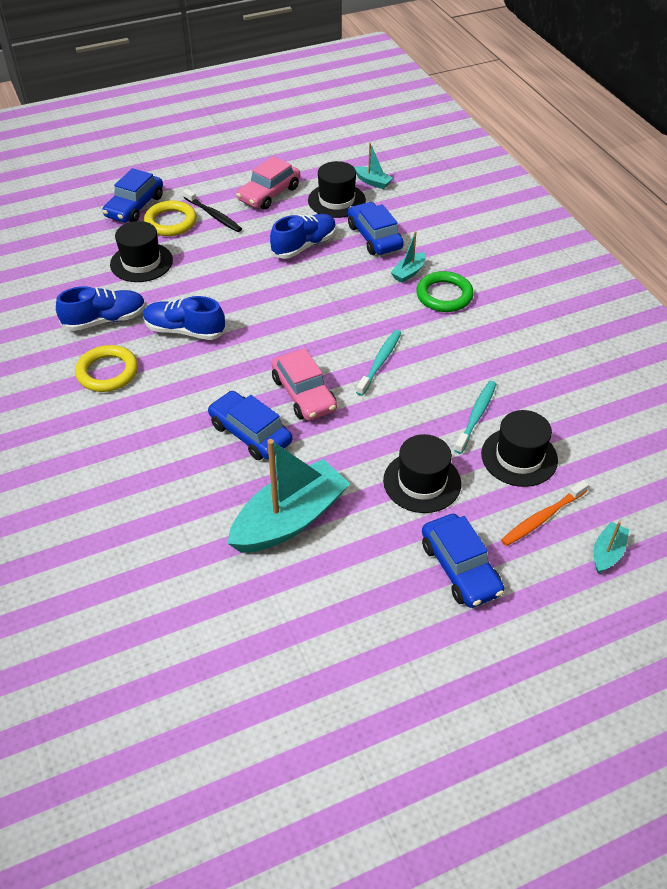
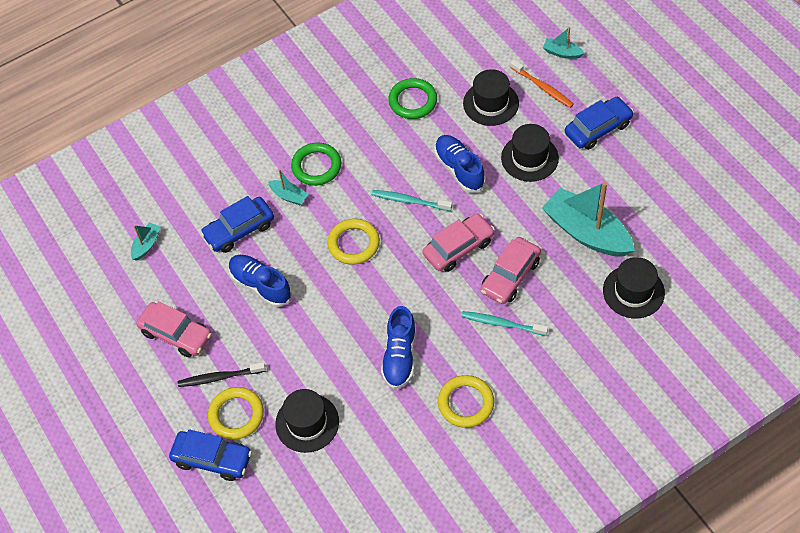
camera: 95 degrees left, 10 degrees up
blue shoe [56,286,146,331] -> blue shoe moved to [435,135,485,193]
black toothbrush [183,189,242,232] -> black toothbrush turned 135 degrees counterclockwise [178,362,266,387]
blue car [208,391,292,460] -> pink car [480,237,541,304]
black hat [308,161,366,218] -> black hat moved to [603,257,665,319]
turquoise toothbrush [454,381,496,454] -> turquoise toothbrush moved to [461,311,548,336]
none -> yellow ring [327,219,380,265]
none -> green ring [388,78,437,119]

